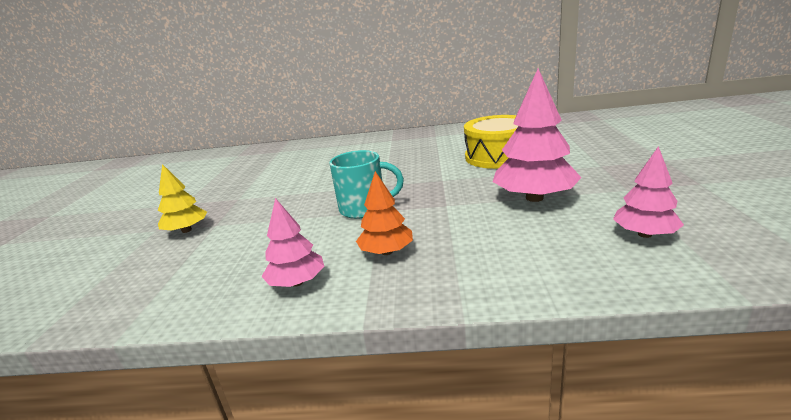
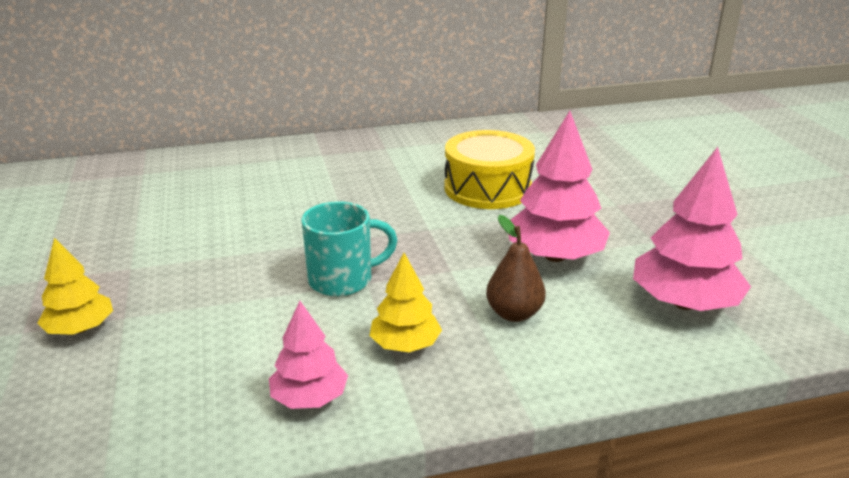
camera: 20 degrees left, 5 degrees up
orange tree [356,171,413,255] -> yellow tree [370,253,442,352]
pink tree [613,146,684,238] -> pink tree [633,147,751,311], size x1.68
none -> brown pear [486,215,546,322]

